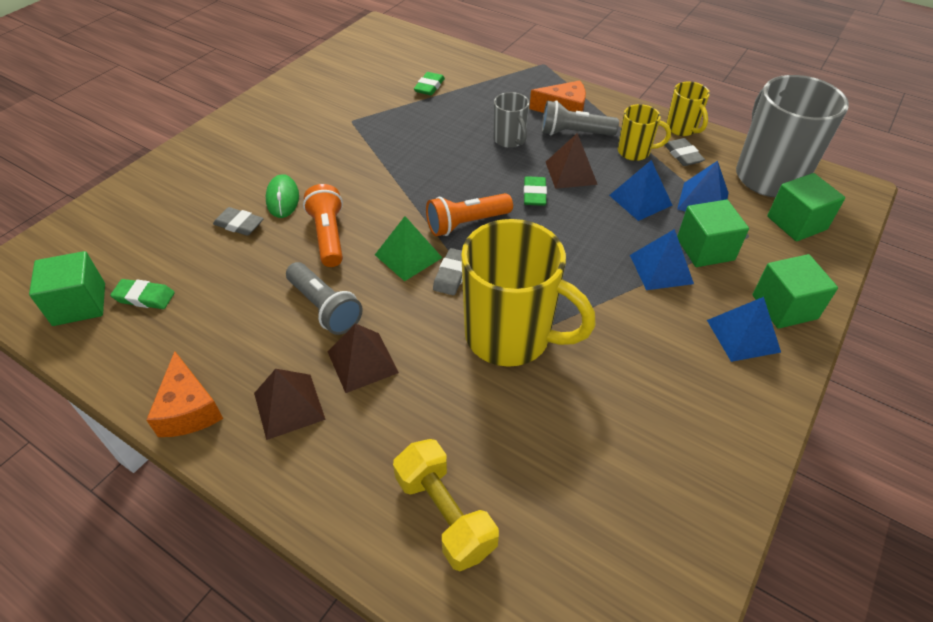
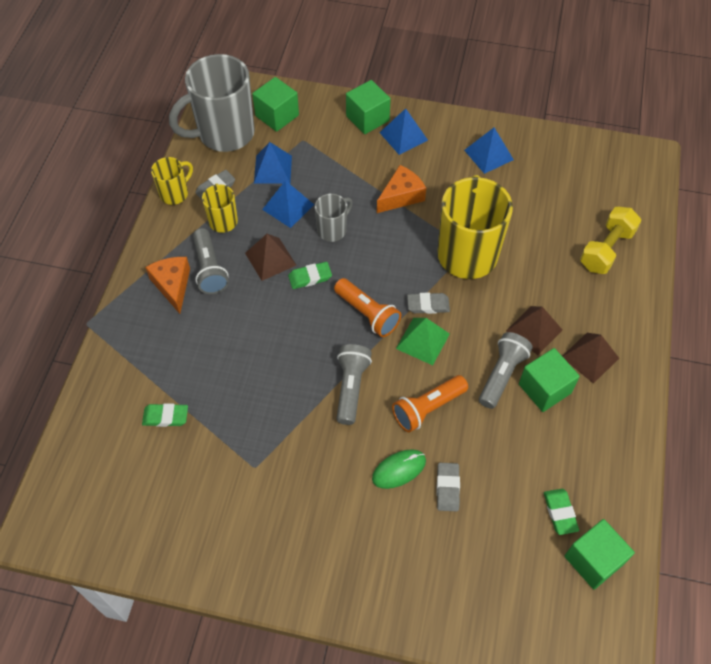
camera: 110 degrees left, 10 degrees up
orange cheese [146,351,223,437] -> orange cheese moved to [377,165,426,213]
grey mug [494,92,529,148] -> grey mug moved to [315,193,353,242]
blue pyramid [630,229,694,290] -> blue pyramid moved to [464,127,514,174]
green cube [677,200,749,267] -> green cube moved to [519,348,580,412]
none -> grey flashlight [337,344,372,425]

